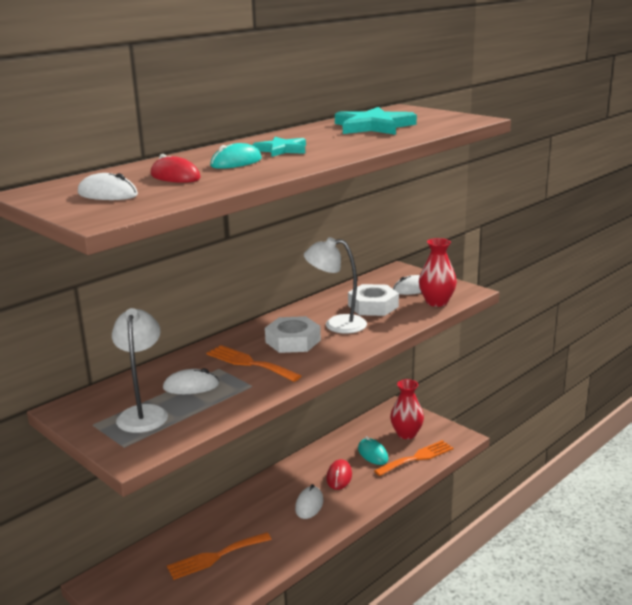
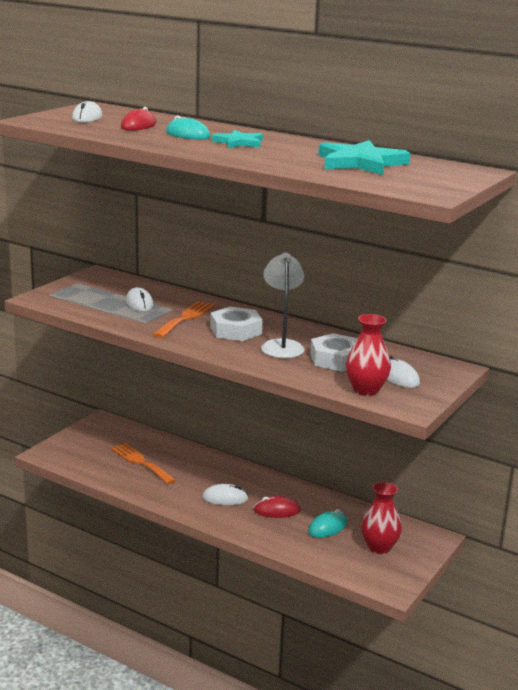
camera: 75 degrees right, 0 degrees up
white lamp [112,308,168,433] -> none
orange fork [374,440,453,476] -> none

